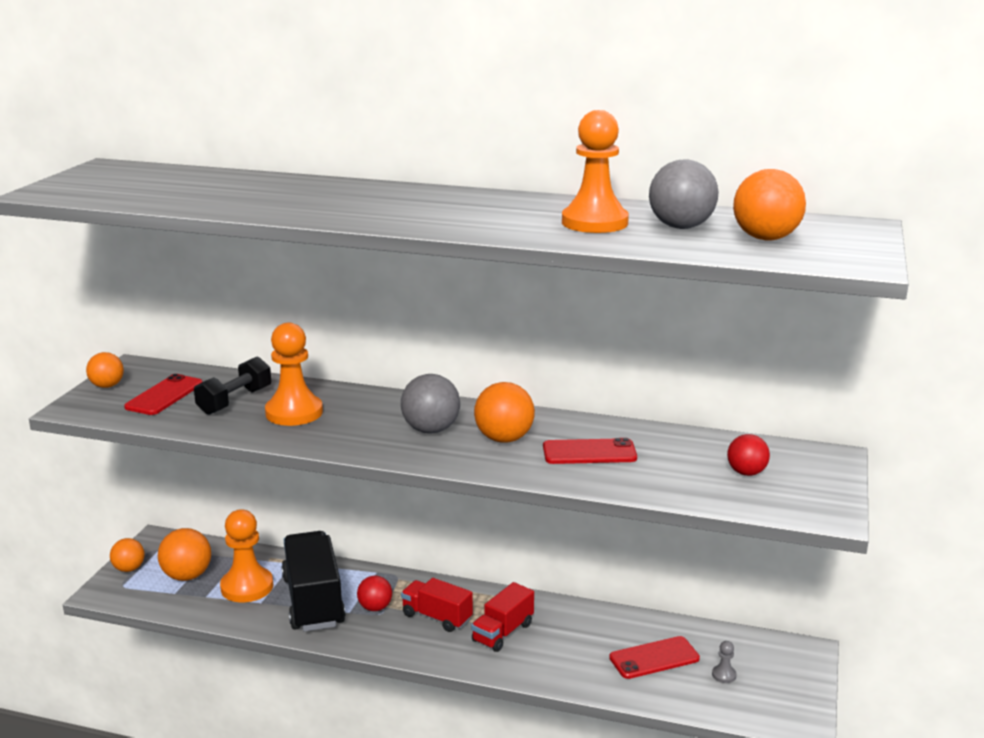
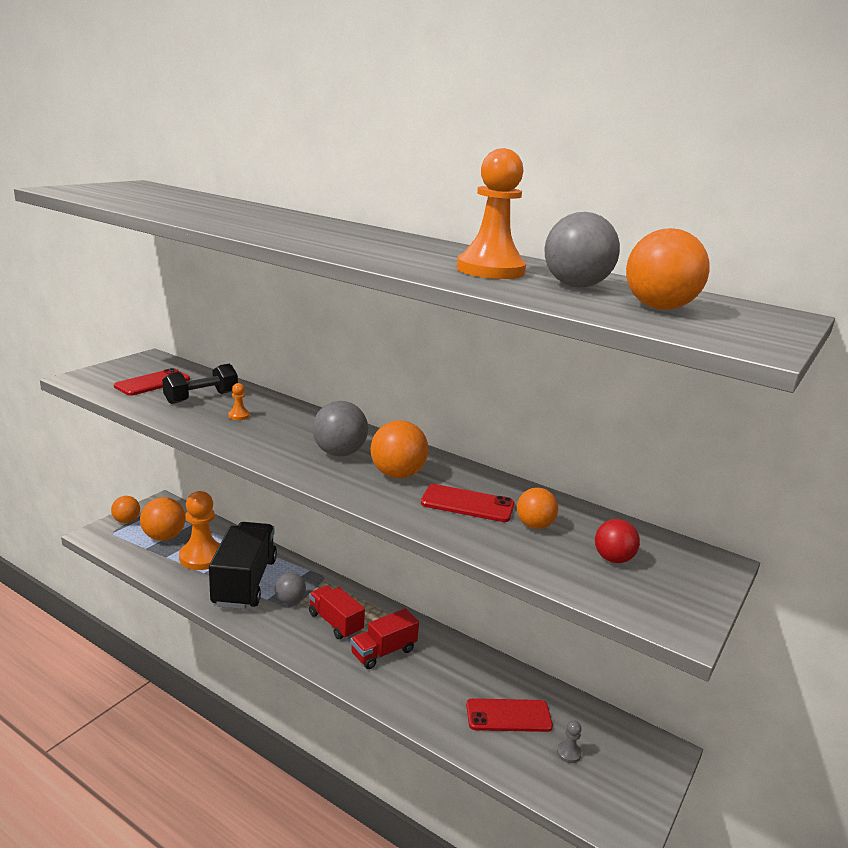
camera: 15 degrees right, 0 degrees up
orange ball [86,352,124,388] -> orange ball moved to [517,488,558,529]
orange pawn [265,323,323,426] -> orange pawn [228,383,250,420], size x0.41
red ball [357,576,392,611] -> grey ball [275,573,306,604]

